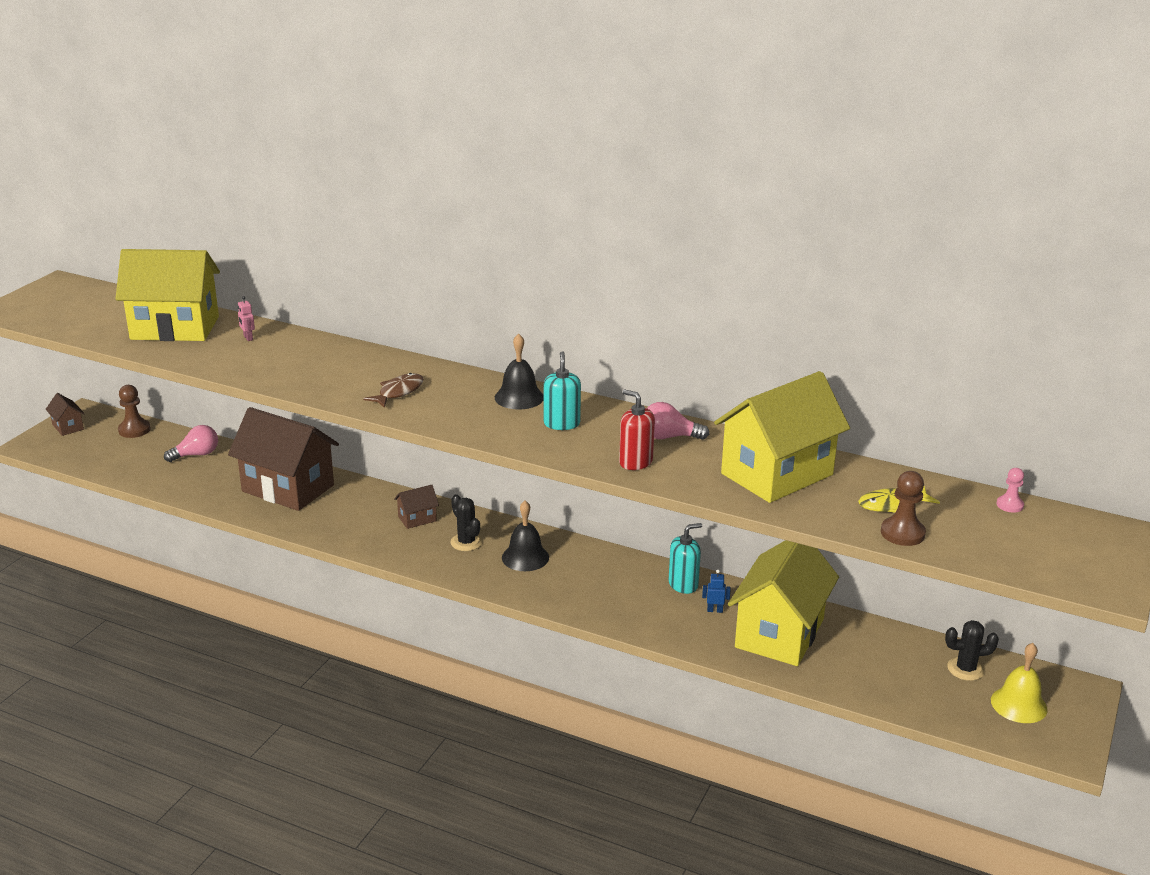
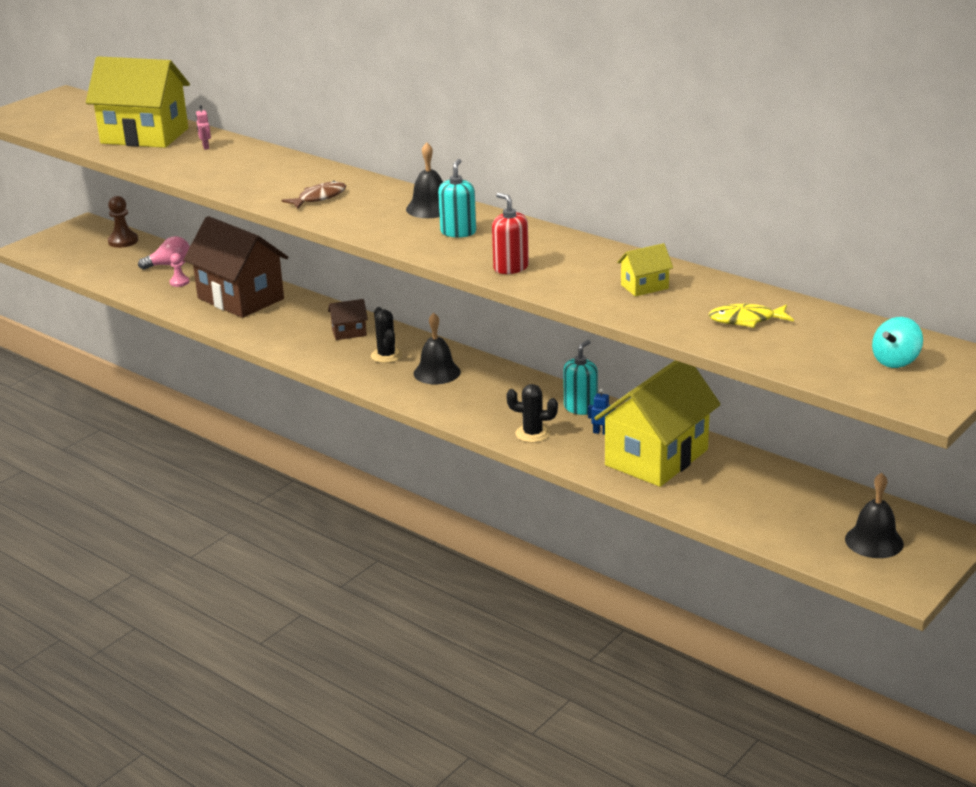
camera: 15 degrees right, 0 degrees up
brown house [46,393,85,436] -> none
pink light bulb [647,402,709,440] -> none
turquoise soap dispenser [668,523,702,594] -> turquoise soap dispenser turned 45 degrees counterclockwise [563,340,598,415]
yellow house [714,371,850,503] -> yellow house [617,243,673,296], size x0.42
brown pawn [881,471,926,546] -> none
black cactus [945,620,999,681] -> black cactus moved to [506,384,558,443]
yellow bell [991,643,1048,723] -> black bell [845,473,904,558]
pink pawn [997,468,1024,513] -> pink pawn moved to [170,253,189,287]
none -> turquoise spinning top [872,317,923,368]

